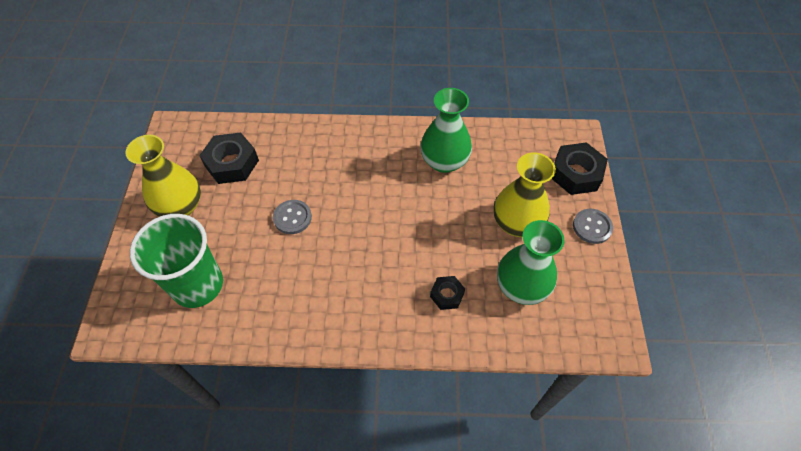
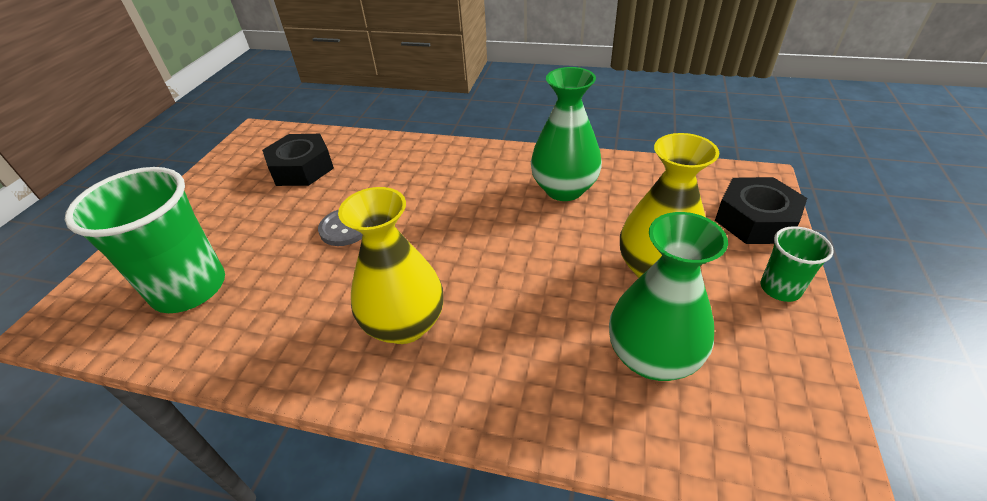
camera: 15 degrees right, 15 degrees down
yellow vase [125,135,201,217] -> yellow vase moved to [338,187,443,344]
black nut [430,276,465,310] -> none
grey button [573,209,613,244] -> green cup [761,226,834,302]

